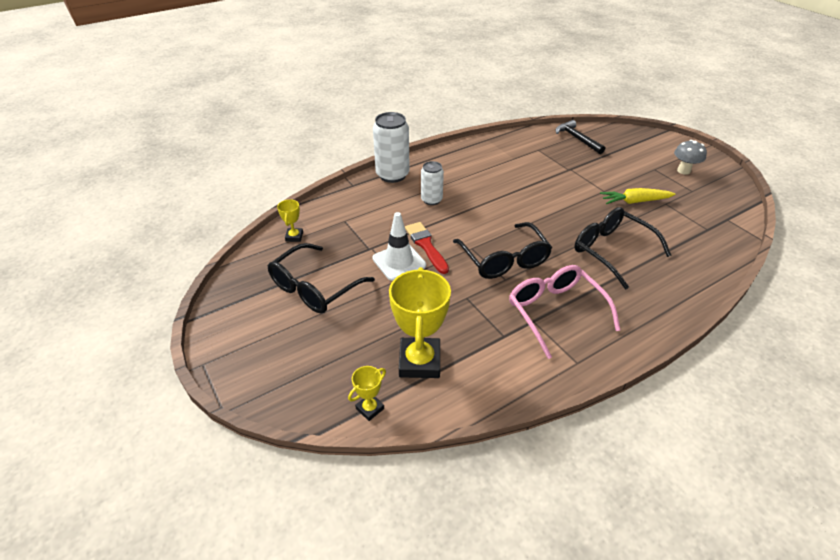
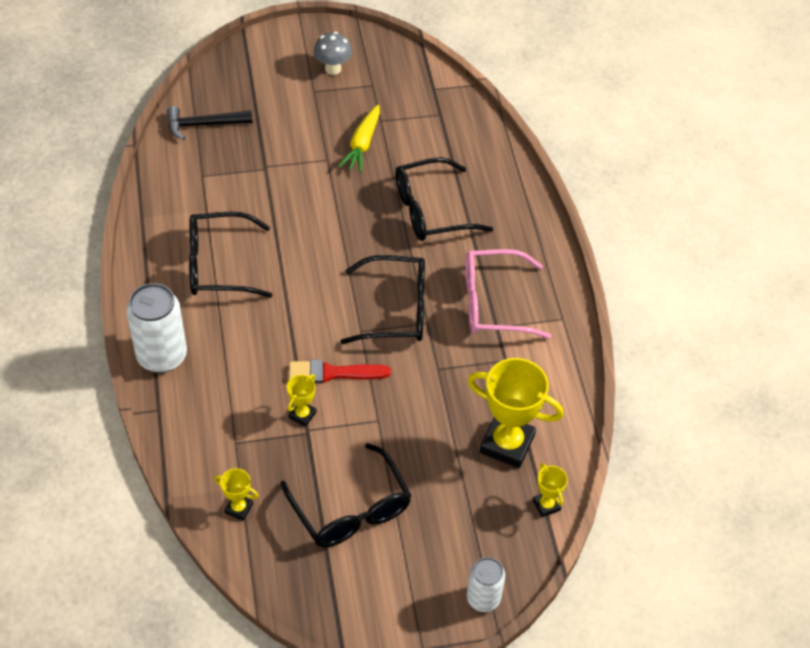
camera: 70 degrees left, 10 degrees up
white traffic cone [372,212,426,281] -> none
white can [421,161,444,205] -> white can moved to [467,557,505,612]
none -> black glasses [189,211,272,298]
none -> yellow trophy [287,374,317,427]

